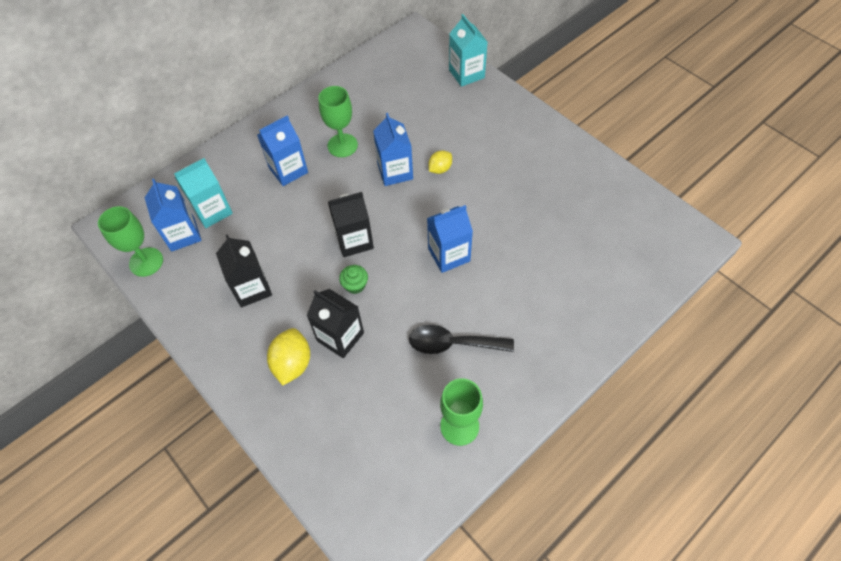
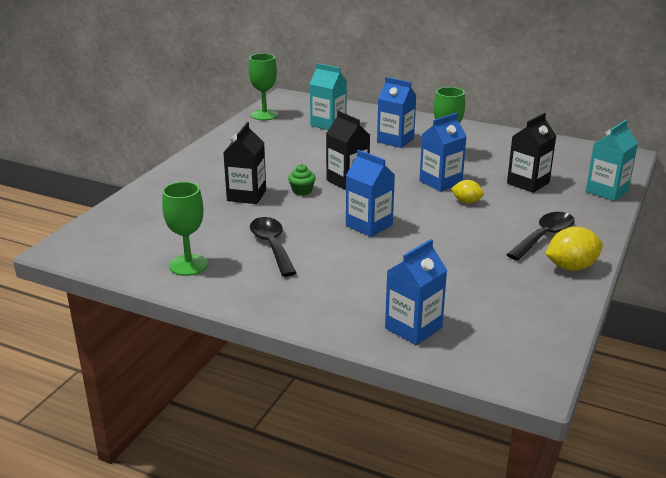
camera: 65 degrees right, 30 degrees down
blue carton [144,179,202,252] -> blue carton moved to [385,239,447,345]
black carton [216,234,272,308] -> black carton moved to [507,113,556,193]
yellow lemon [267,328,310,385] -> yellow lemon moved to [545,226,603,271]
none -> black spoon [506,212,575,260]

